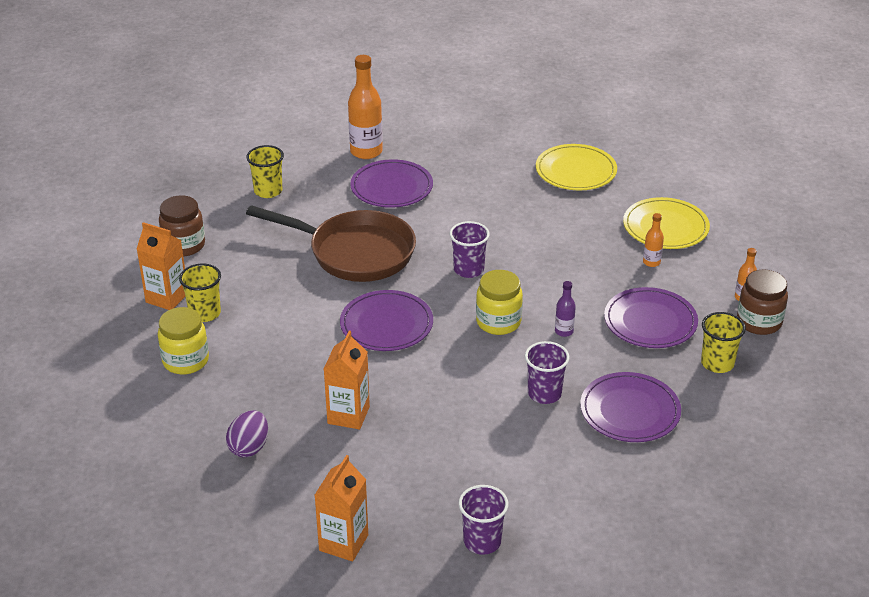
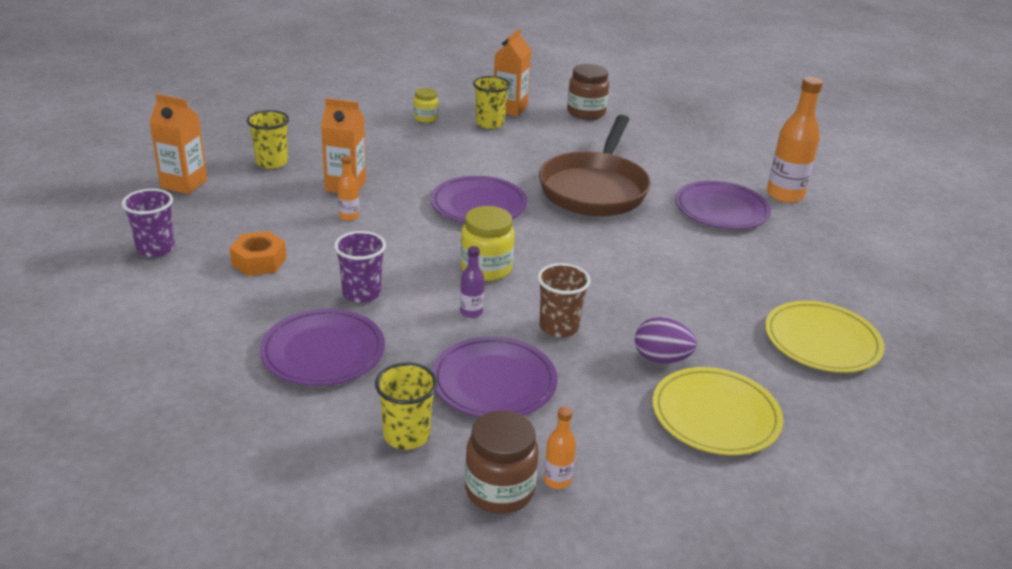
camera: 85 degrees right, 5 degrees down
yellow jar [158,307,209,374] -> yellow jar [413,88,438,123], size x0.61
purple egg [226,410,268,457] -> purple egg moved to [635,317,697,364]
yellow cup [246,145,284,198] -> yellow cup moved to [247,110,289,169]
purple cup [450,221,490,278] -> none
orange bottle [643,213,664,267] -> orange bottle moved to [337,156,359,221]
none -> orange nut [229,231,286,276]
none -> brown cup [538,263,591,337]

